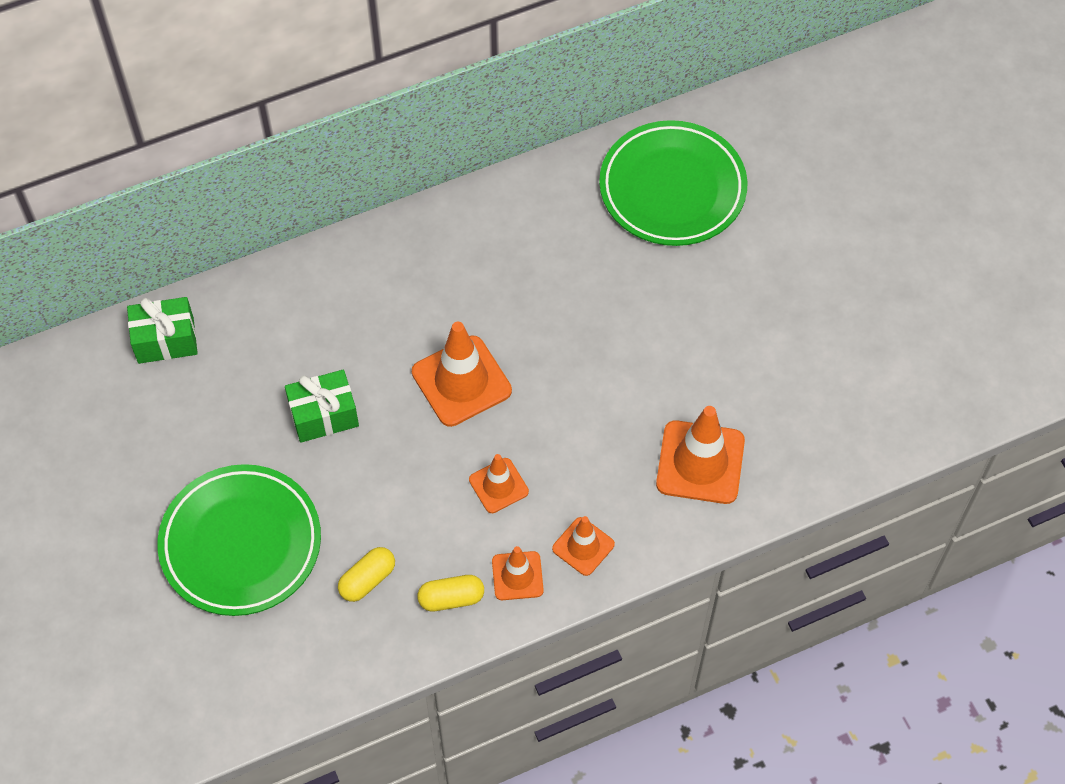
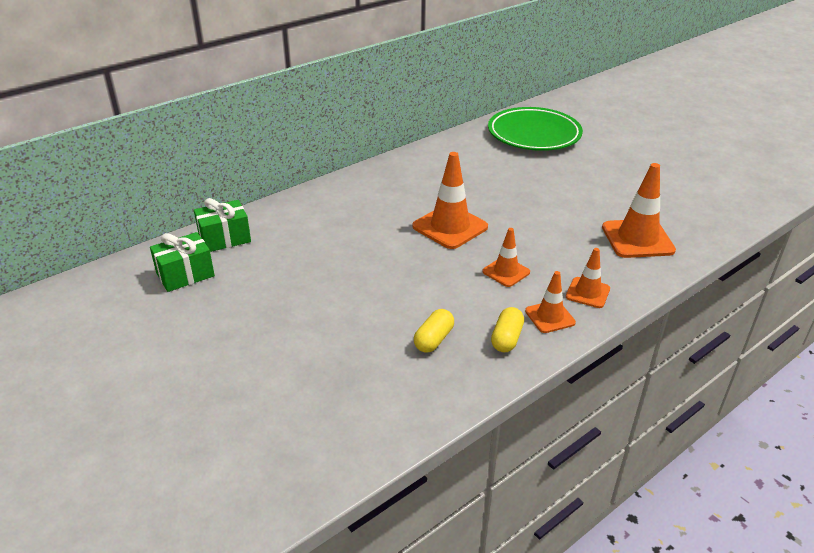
camera: 15 degrees left, 25 degrees down
green plate [158,464,321,616] -> none
green gift [285,369,359,443] -> green gift moved to [150,232,215,292]
yellow capsule [418,575,484,612] -> yellow capsule turned 45 degrees counterclockwise [491,307,524,352]

